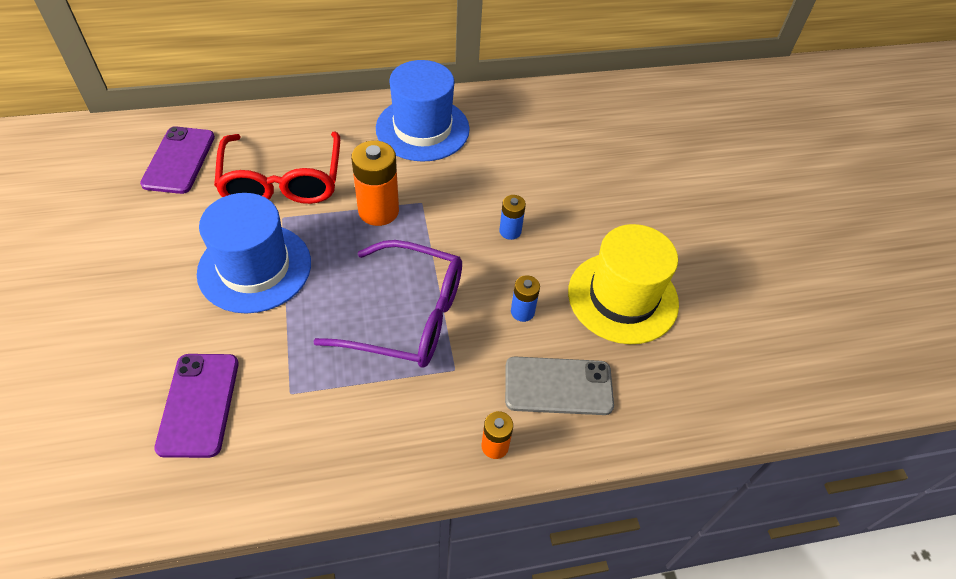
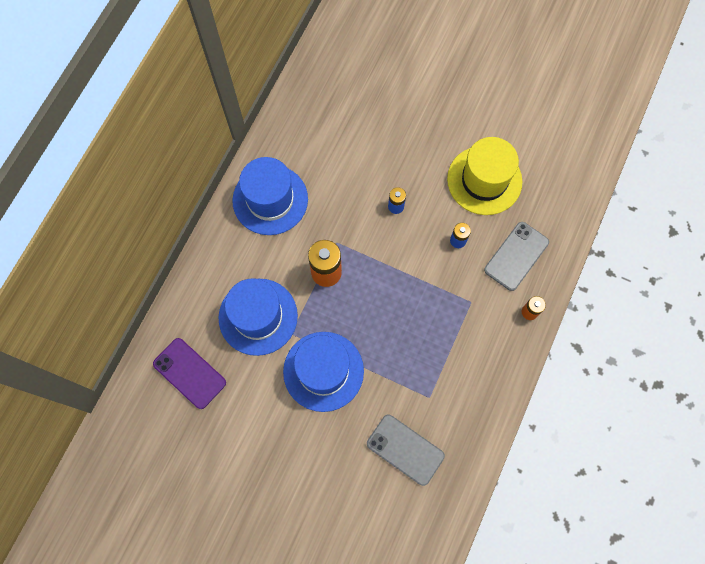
camera: 50 degrees left, 20 degrees up
purple phone [154,354,239,458] -> grey phone [367,415,445,486]
red glasses [214,132,340,204] -> blue hat [218,278,298,356]
purple glasses [313,240,462,367] -> none

